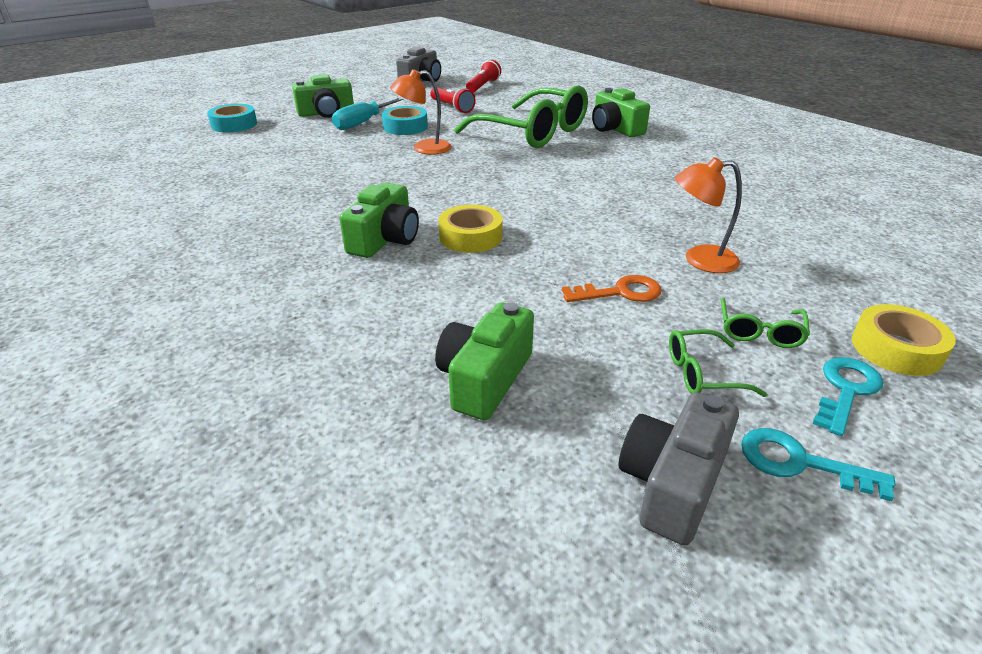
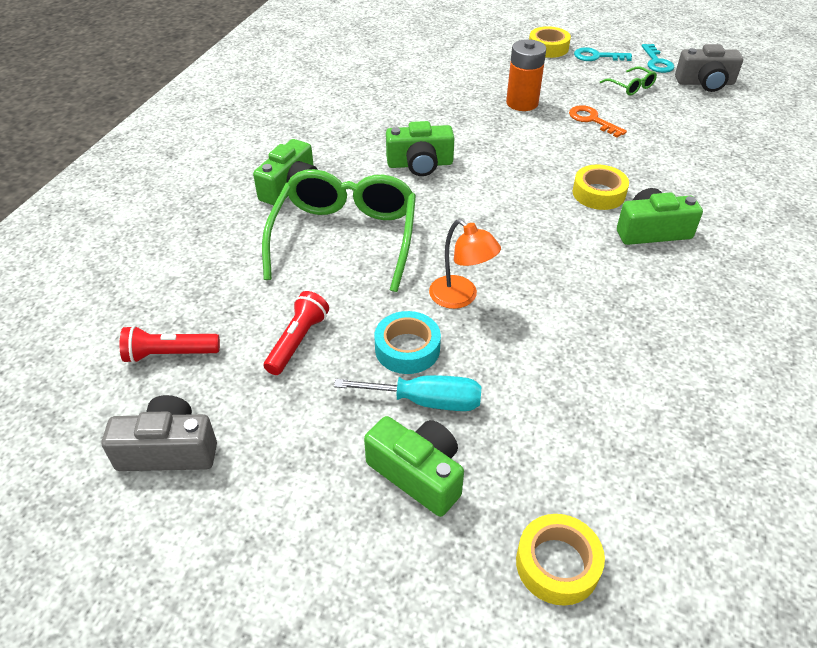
camera: 120 degrees left, 10 degrees up
turquoise tape [207,104,257,132] -> yellow tape [516,514,605,606]
green camera [435,302,534,420] -> green camera moved to [386,121,455,176]
orange lamp [675,157,742,273] -> orange battery [506,39,546,111]
green glasses [721,298,810,348] -> none

